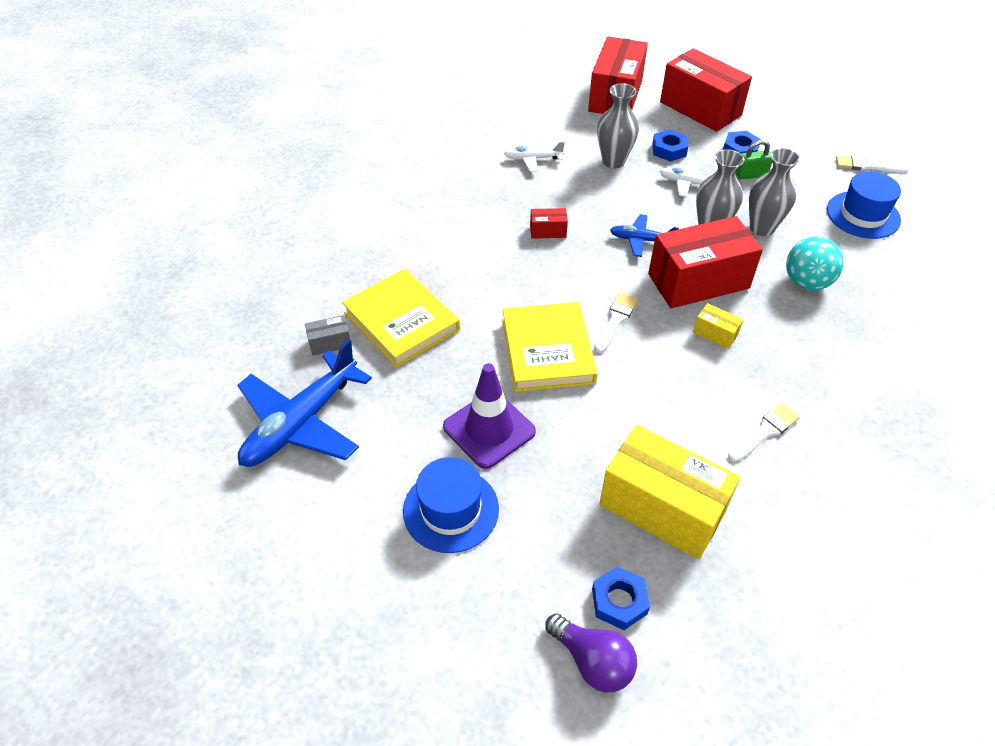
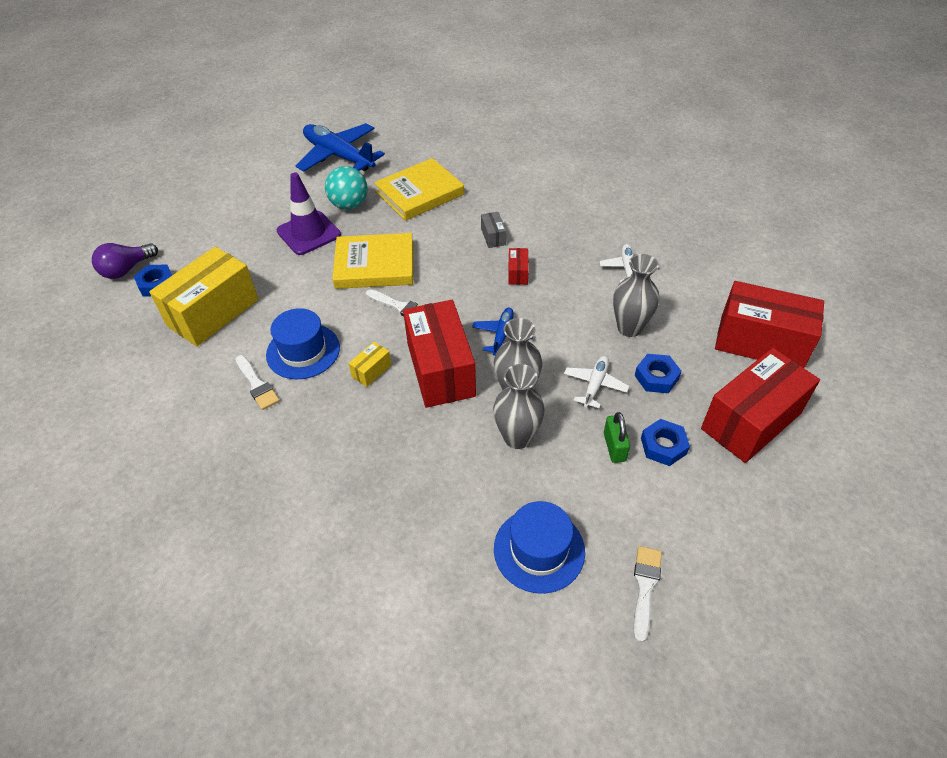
camera: 95 degrees right, 0 degrees up
grey box [305,315,350,355] -> grey box moved to [481,212,506,248]
blue hat [403,457,499,553] -> blue hat moved to [266,308,340,380]
turquoise ball [786,237,843,290] -> turquoise ball moved to [325,166,368,210]

